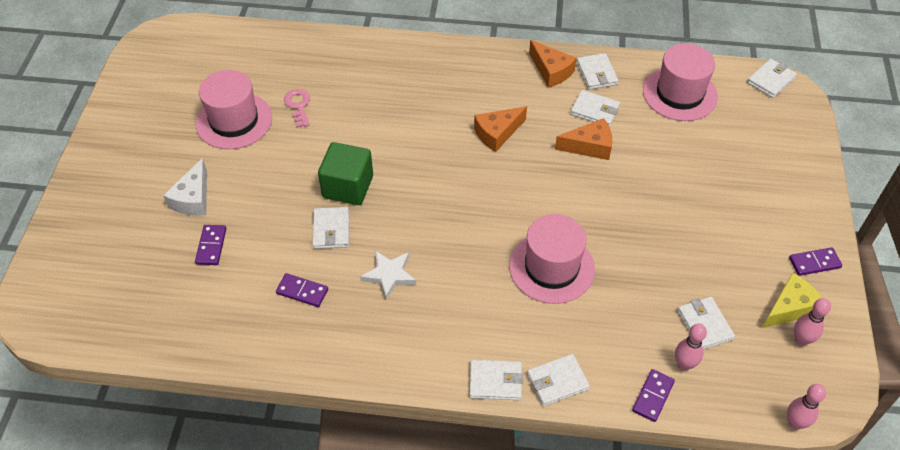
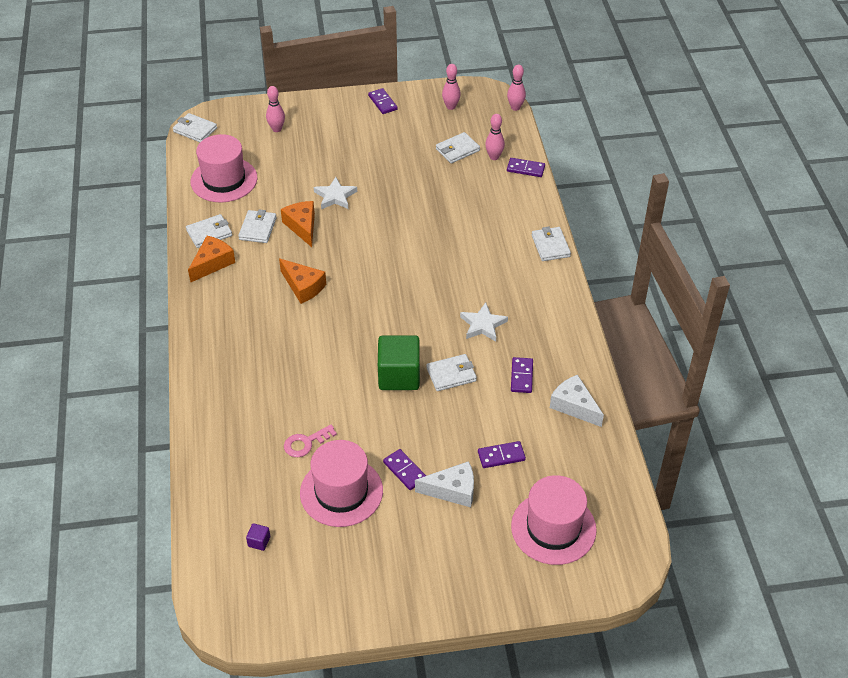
camera: 105 degrees left, 5 degrees down
pink hat [509,214,595,304] -> pink hat moved to [511,475,597,565]
white wallet [527,354,590,406] -> none
yellow cheese [762,272,822,328] -> none
none -> purple cube [246,523,270,551]
none -> pink bowling pin [266,86,285,132]
none -> white star [314,177,357,209]
none -> purple domino [383,449,426,490]
none -> white cheese [550,375,604,427]

